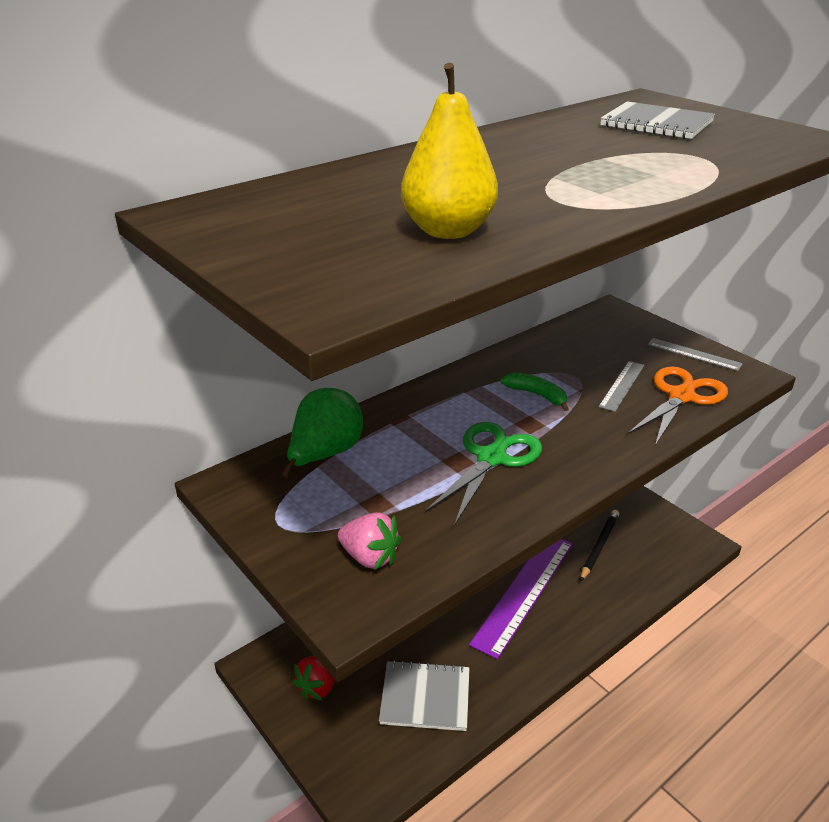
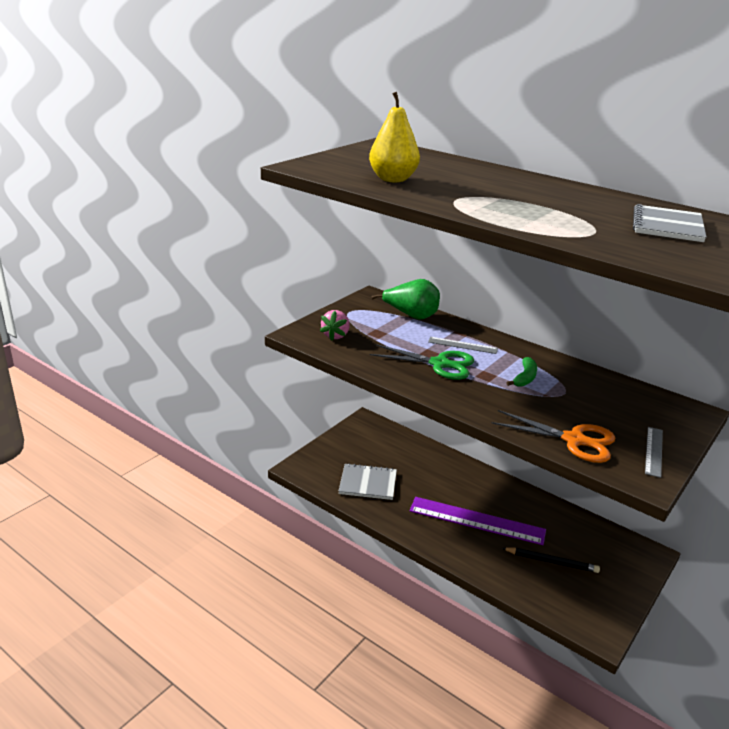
camera: 75 degrees right, 5 degrees down
red strawberry [292,656,335,701] -> none
grey notebook [379,660,470,731] -> grey notebook turned 75 degrees counterclockwise [339,463,397,500]
grey ruler [599,361,644,412] -> grey ruler moved to [428,337,498,354]

